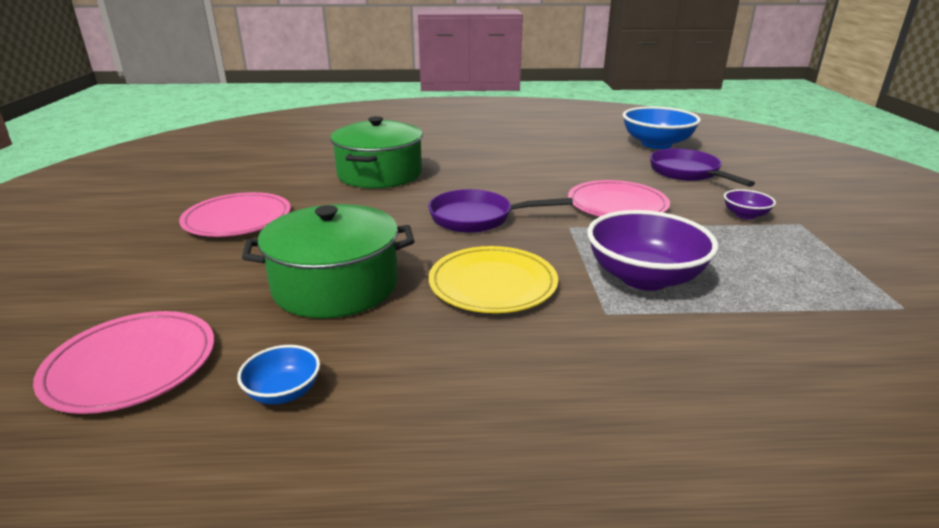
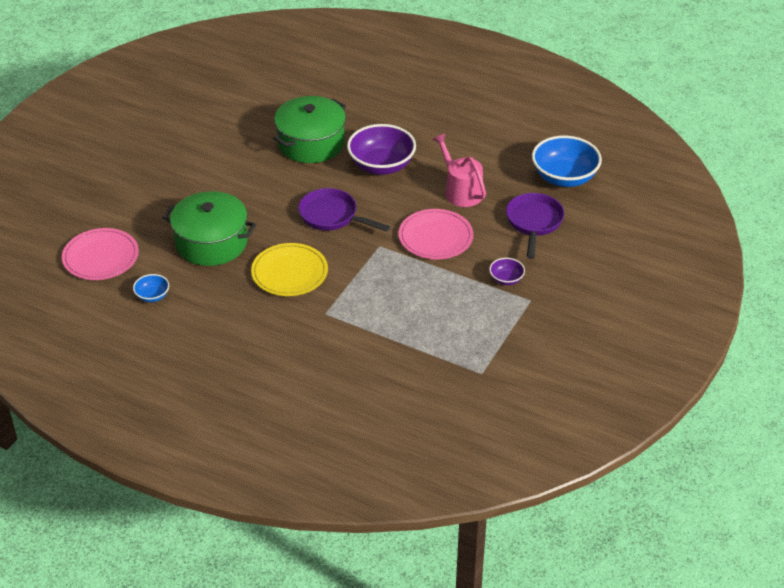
camera: 30 degrees right, 15 degrees up
pink plate [179,192,291,237] -> none
purple bowl [587,210,718,291] -> purple bowl moved to [347,124,416,175]
none -> pink watering can [433,134,486,207]

